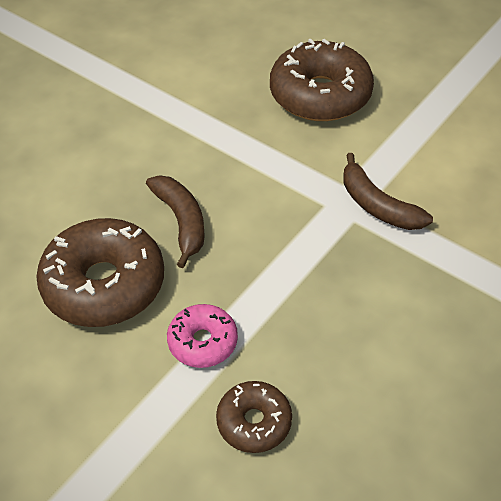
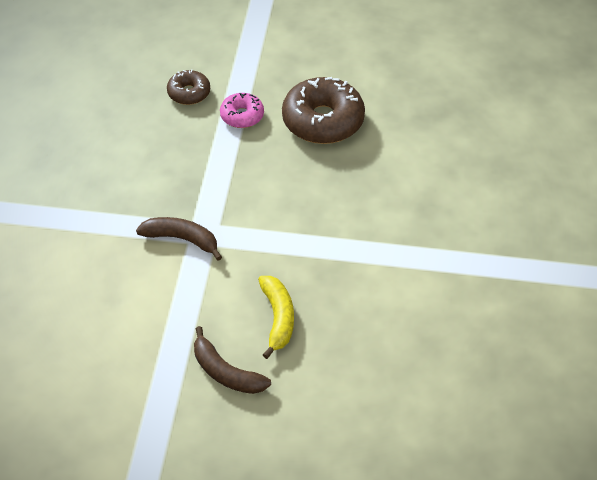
camera: 150 degrees right, 0 degrees up
brown banana [146,175,205,268] -> brown banana moved to [194,326,271,394]
brown donut [270,39,374,121] -> yellow banana [258,276,294,359]

